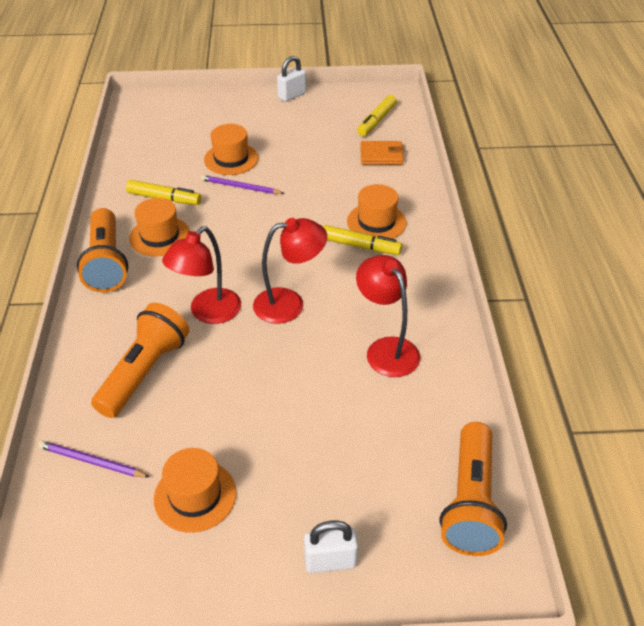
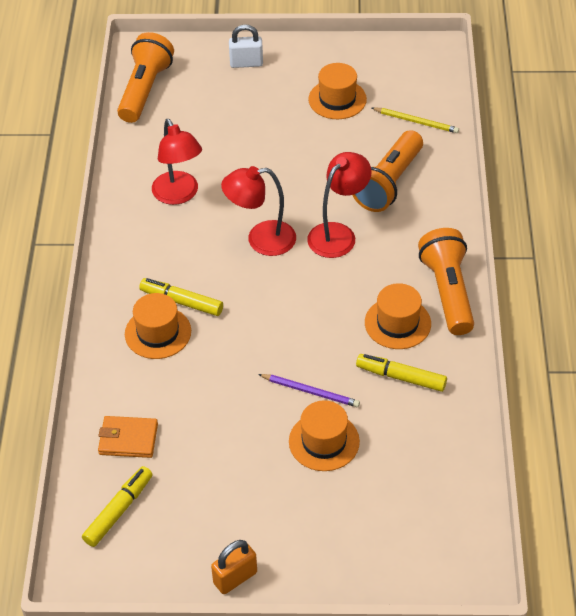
camera: 175 degrees left, 5 degrees up
purple pencil [38,440,150,477] -> yellow pencil [372,107,459,133]
white padlock [277,56,306,102] -> orange padlock [211,540,257,594]

